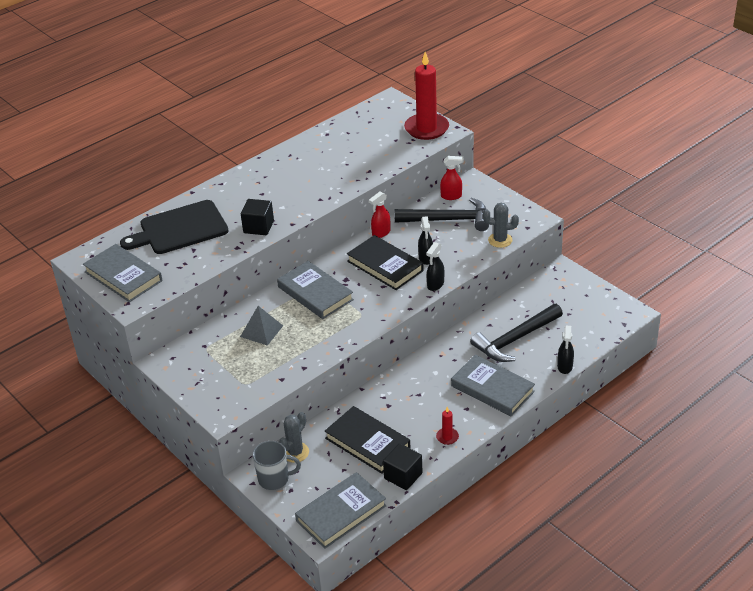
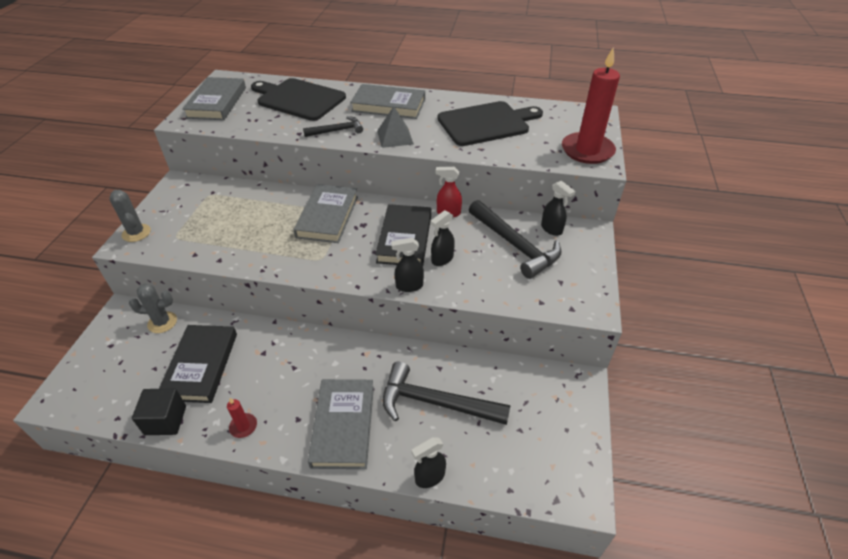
camera: 50 degrees right, 5 degrees up
grey pyramid [240,306,283,346] -> grey pyramid moved to [377,106,414,148]
black cube [241,199,274,235] -> black hammer [303,116,363,137]
grey mug [253,441,301,490] -> none
grey book [295,472,387,549] -> grey book moved to [350,84,425,119]
red spray bottle [440,156,464,200] -> black spray bottle [541,181,575,236]
grey cactus [483,203,519,248] -> grey cactus moved to [109,190,151,242]
none -> black cutting board [437,101,543,146]

